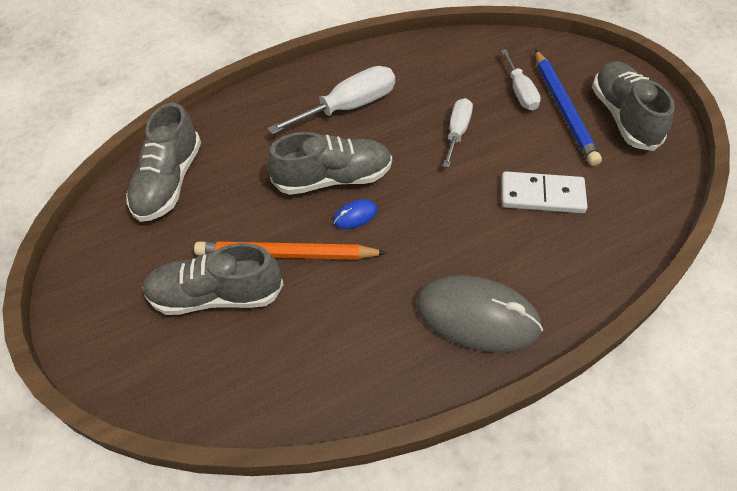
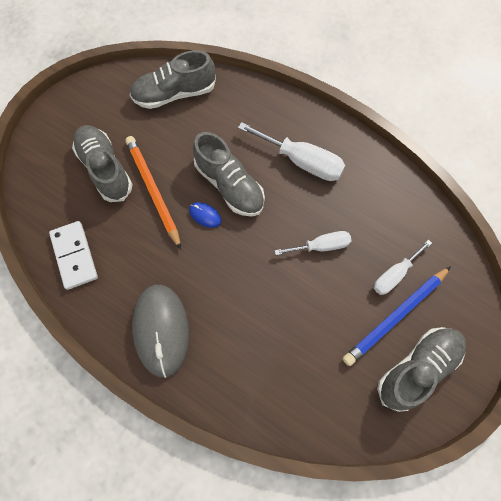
camera: 60 degrees right, 15 degrees up
white domino [501,171,587,213] -> white domino moved to [49,221,98,290]

